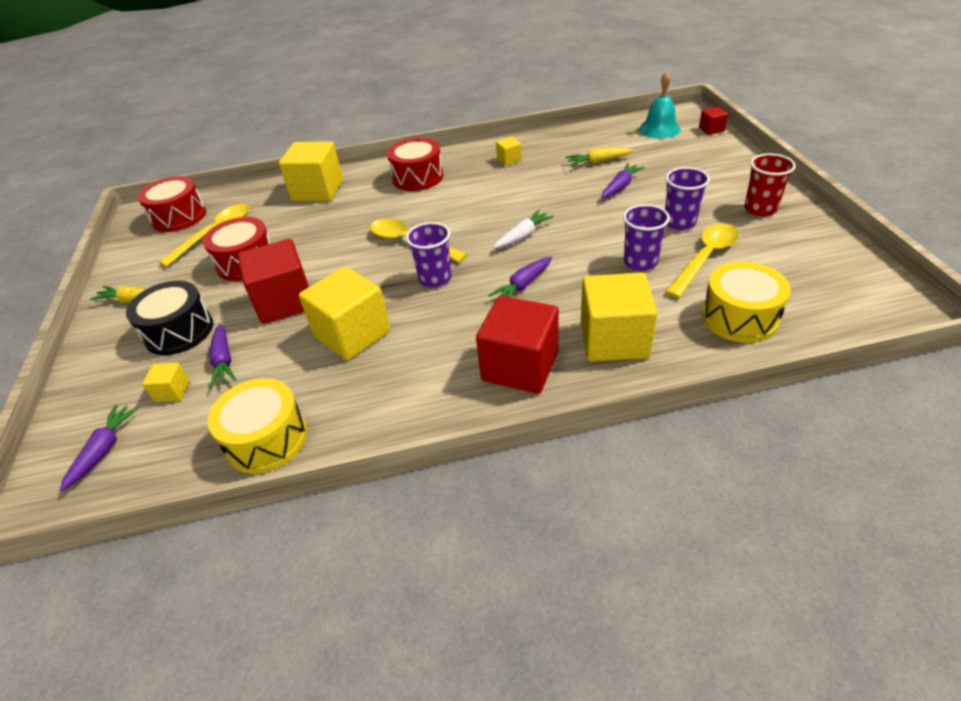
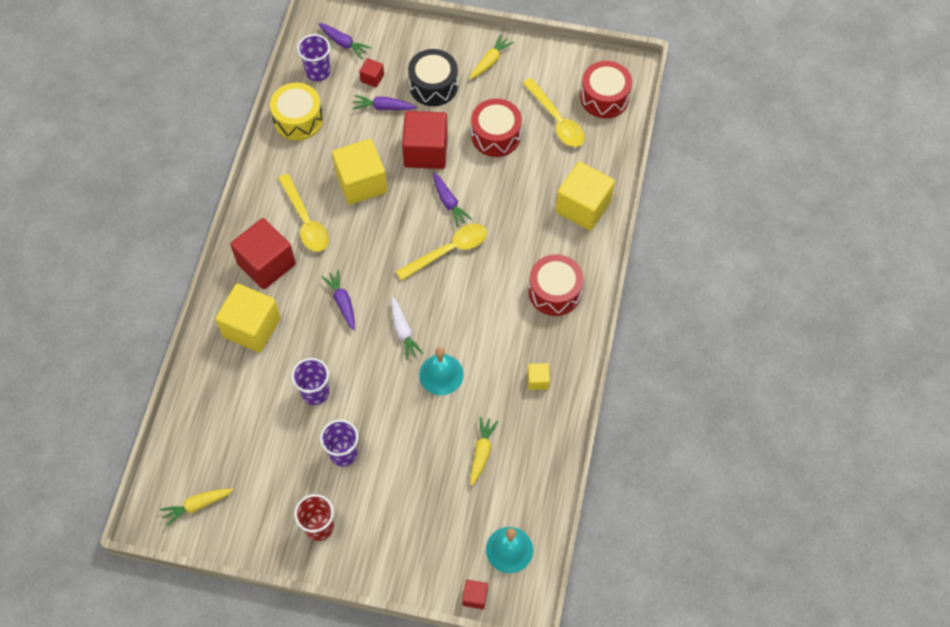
camera: 110 degrees right, 20 degrees up
yellow cube [142,362,190,402] -> red cube [359,58,384,88]
purple cup [406,222,451,287] -> purple cup moved to [297,34,330,81]
purple carrot [601,163,645,198] -> purple carrot moved to [433,173,472,227]
yellow spoon [665,223,739,298] -> yellow spoon moved to [278,174,329,252]
yellow drum [702,261,791,343] -> none
none -> yellow carrot [160,489,234,527]
none -> turquoise bell [419,347,464,395]

